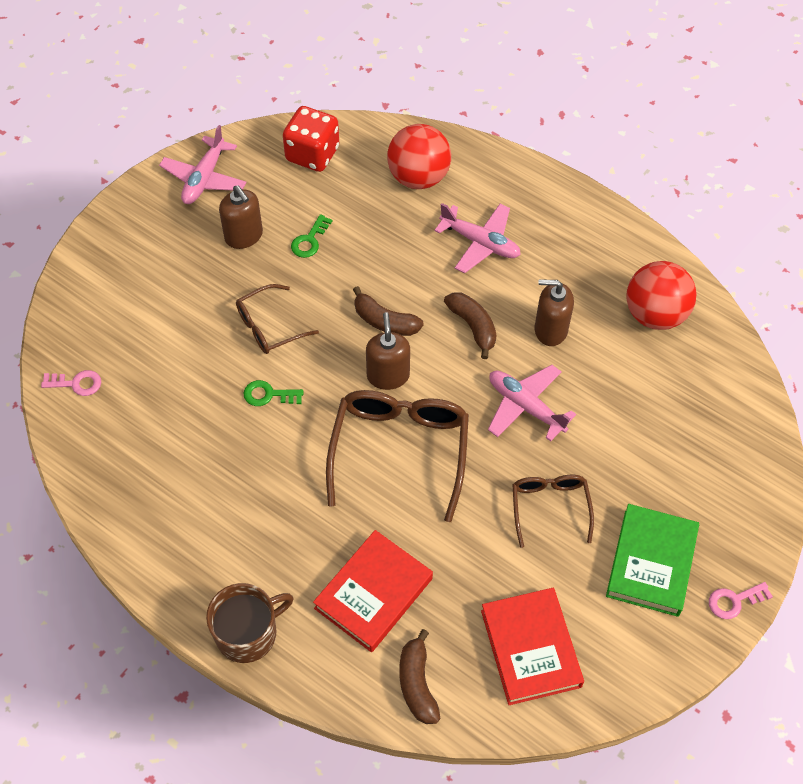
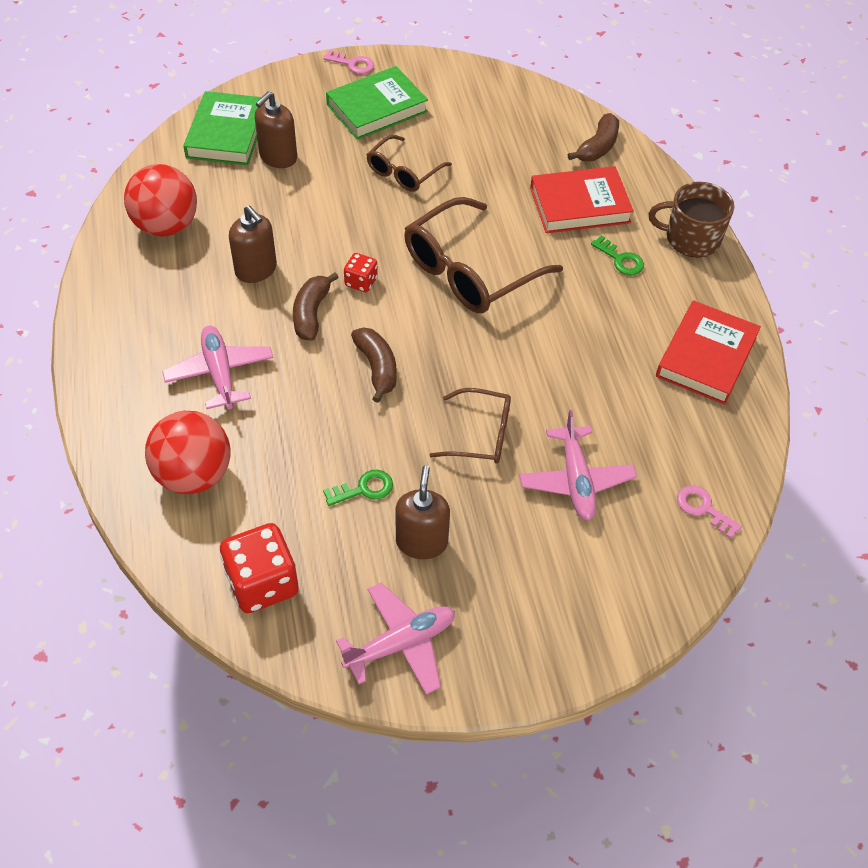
camera: 140 degrees left, 5 degrees down
green key [243,380,303,406] -> green key moved to [591,235,644,275]
brown soap dispenser [366,312,410,390] -> brown soap dispenser moved to [255,91,297,168]
red book [481,588,584,705] -> red book moved to [656,300,761,404]
pink plane [488,365,576,442] -> pink plane moved to [519,410,637,521]
none -> green book [183,91,262,165]
none -> red dice [344,253,378,292]

